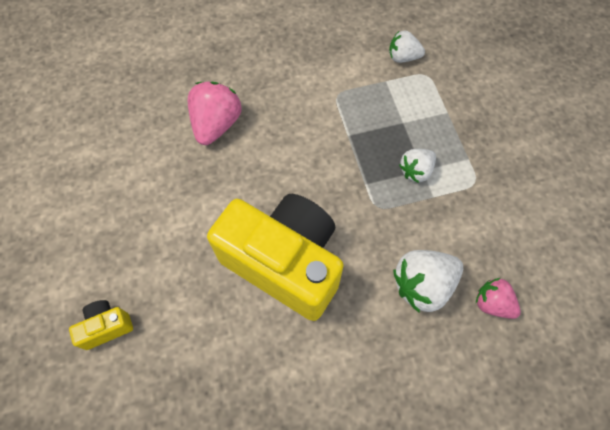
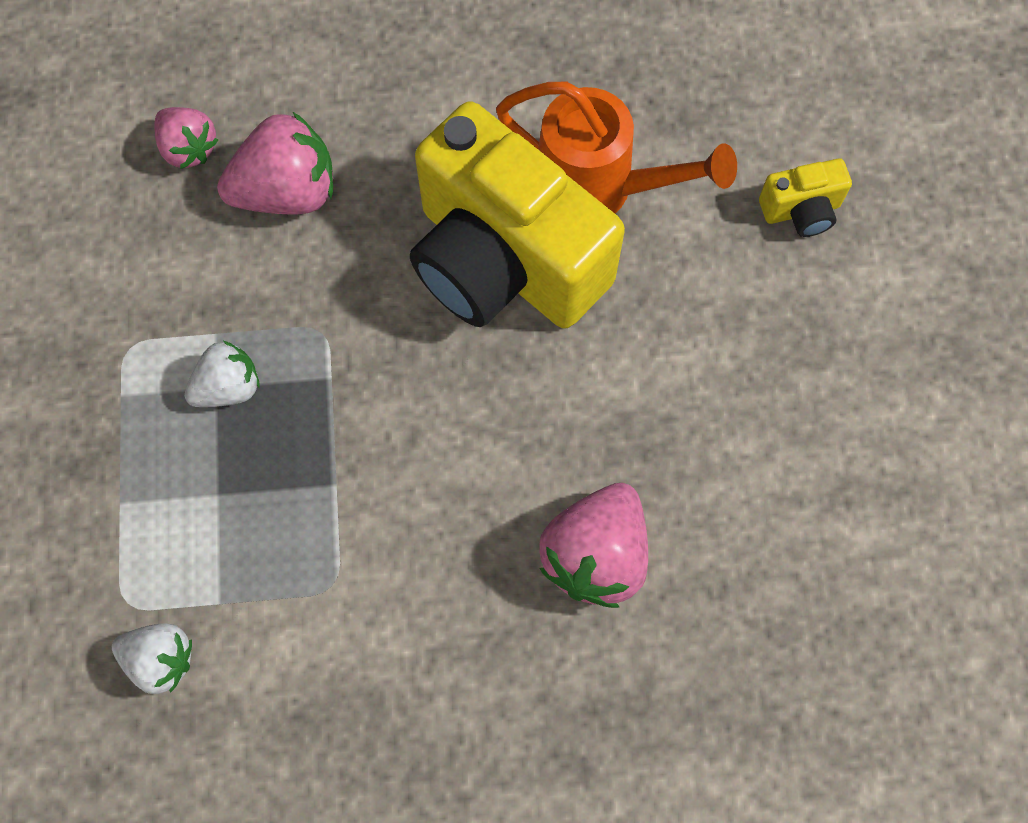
camera: 170 degrees left, 5 degrees up
white strawberry [393,250,463,313] -> pink strawberry [217,111,333,214]
none -> orange watering can [496,82,737,213]

